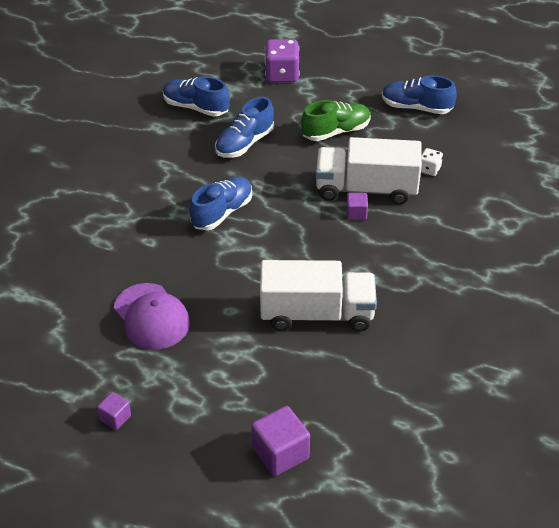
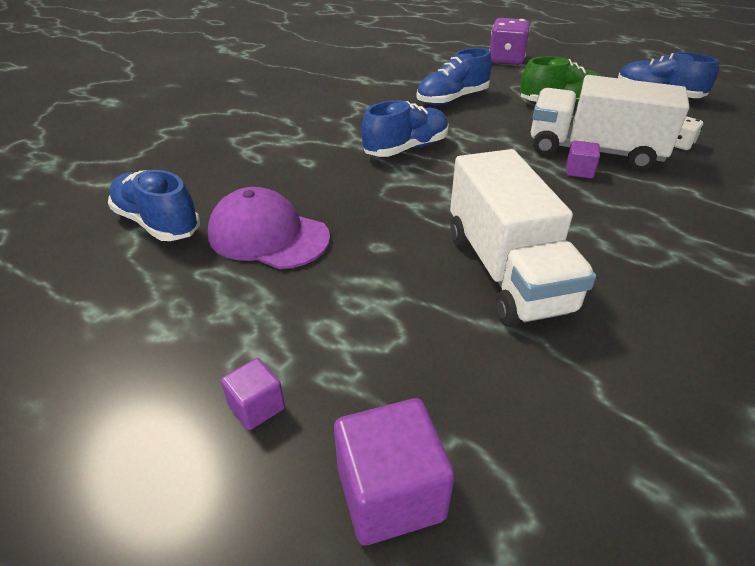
camera: 15 degrees right, 5 degrees down
purple cube [97,392,131,430] -> purple cube moved to [221,358,285,430]
purple cap [114,283,190,350] -> purple cap turned 135 degrees clockwise [208,187,330,269]
blue shoe [163,77,230,117] -> blue shoe moved to [108,170,200,241]
white truck [260,260,377,332] -> white truck turned 60 degrees clockwise [450,149,596,327]

